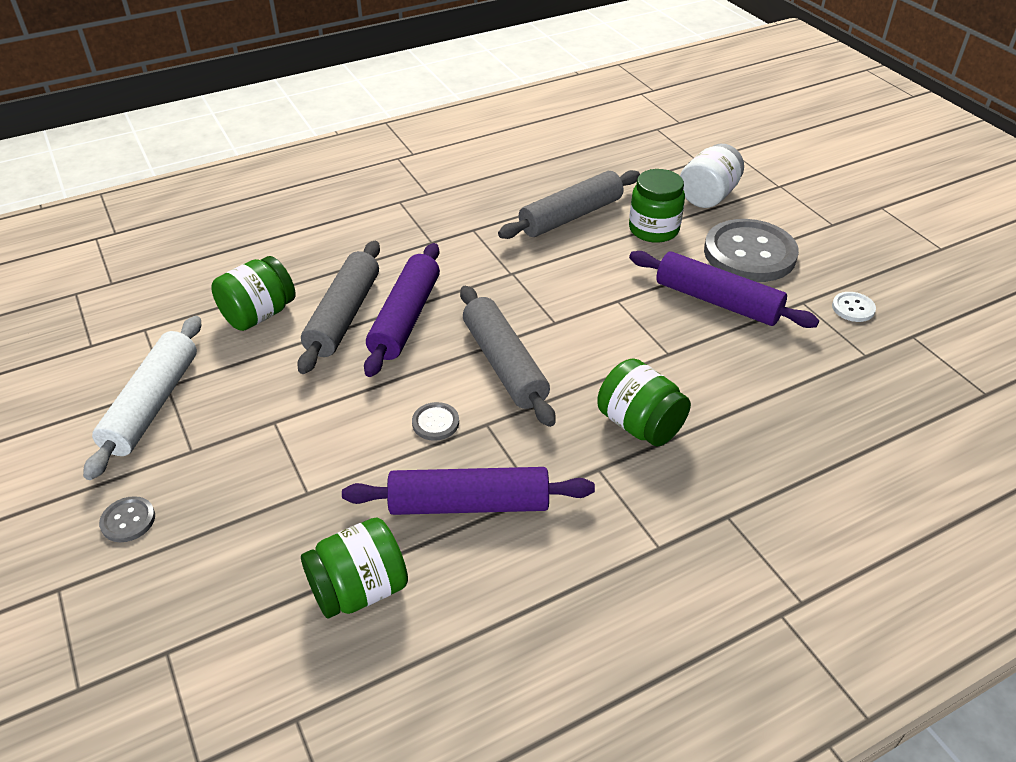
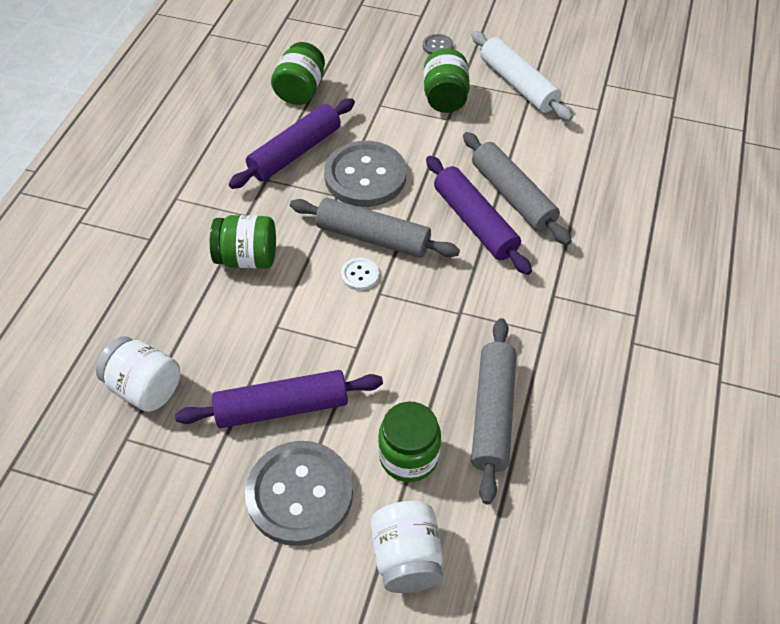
camera: 135 degrees right, 10 degrees up
green jar [211,256,296,331] -> green jar moved to [424,49,470,113]
grey button [412,402,459,441] -> grey button [324,141,407,207], size x2.36
white button [832,292,876,322] -> white button moved to [341,258,379,290]
none -> white jar [96,336,180,412]

